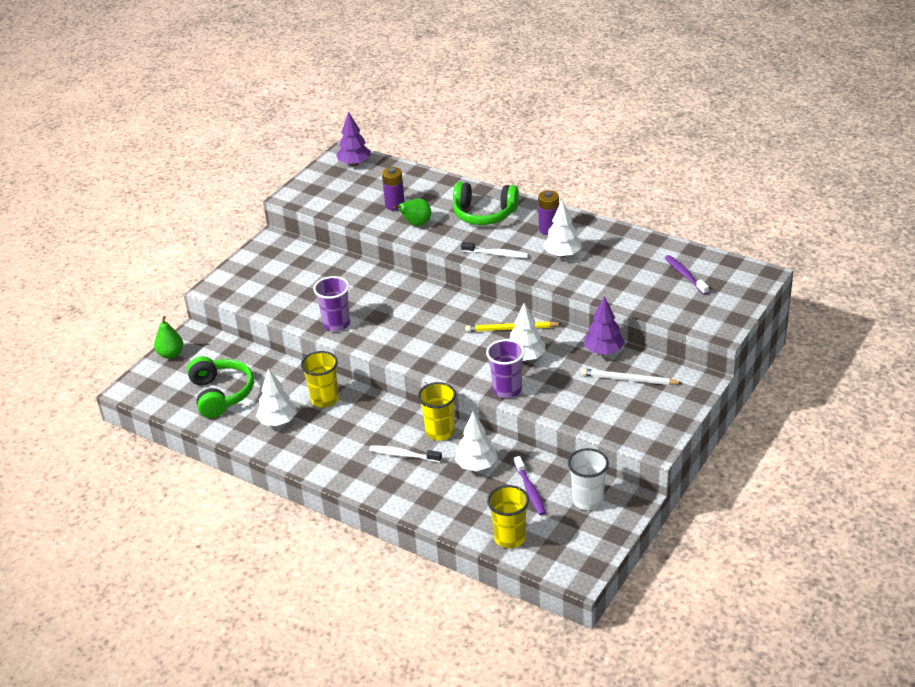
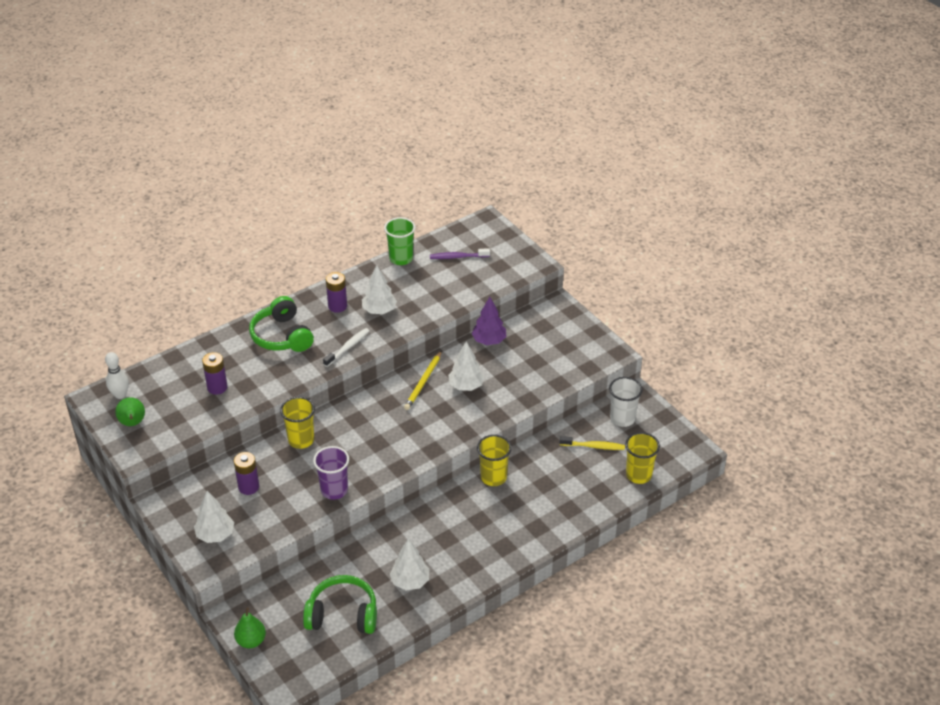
camera: 70 degrees left, 5 degrees up
yellow cup [301,351,339,408] -> yellow cup moved to [280,397,315,449]
purple tree [336,111,371,166] -> white bowling pin [105,352,129,399]
white toothbrush [369,445,442,462] -> none
green pear [393,198,431,226] -> green pear moved to [115,397,145,426]
green headphones [453,182,519,225] -> green headphones turned 120 degrees clockwise [249,296,314,352]
white tree [455,412,498,471] -> white tree moved to [194,491,234,543]
purple cup [486,339,525,398] -> none
purple toothbrush [514,456,546,515] -> yellow toothbrush [560,436,625,450]
white pencil [581,369,682,385] -> none
none -> purple battery [234,452,259,495]
none -> green cup [384,217,415,265]

